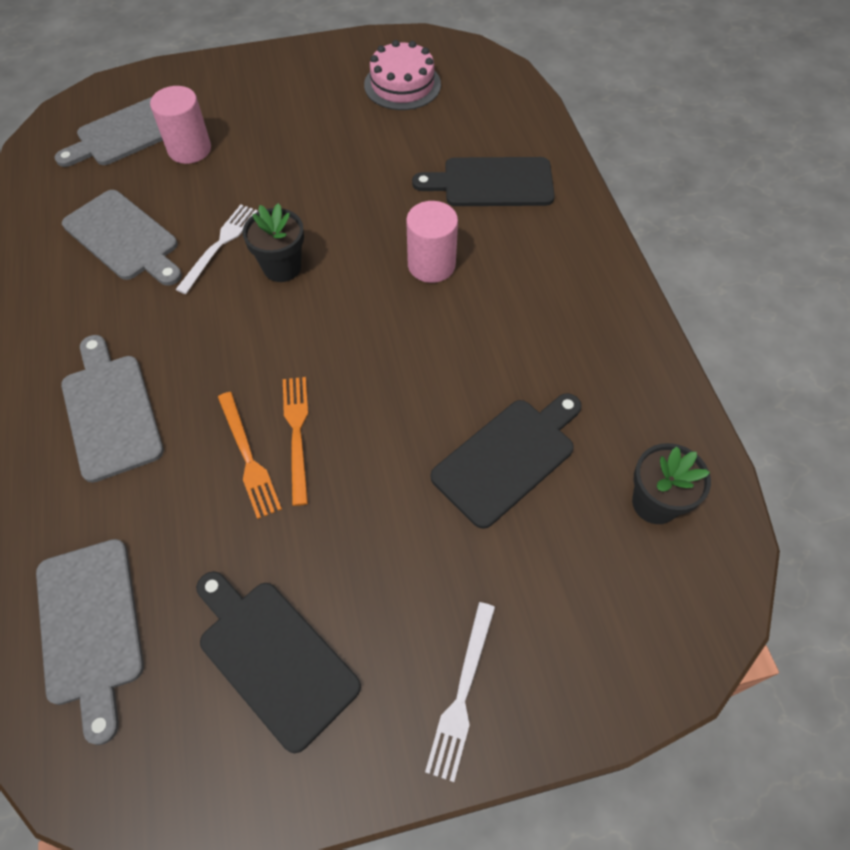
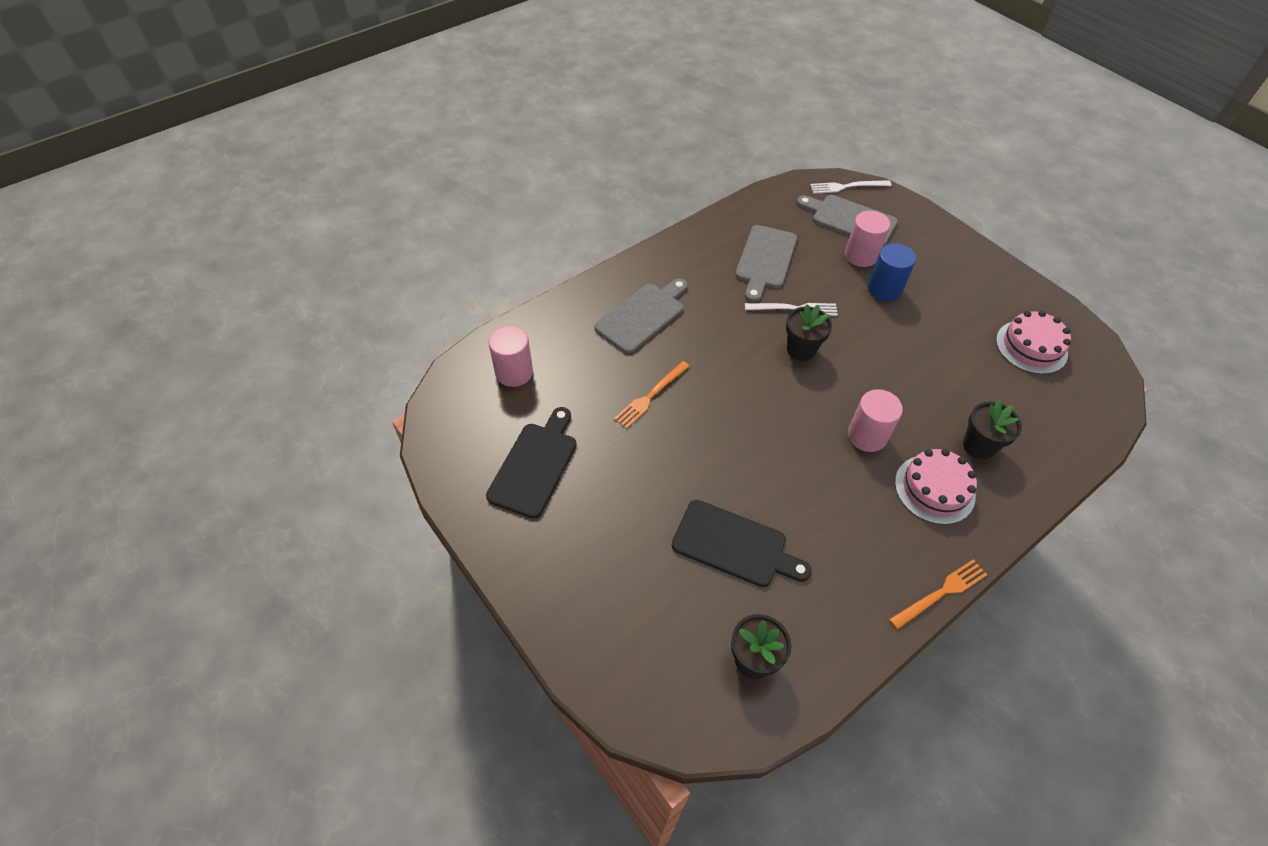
camera: 65 degrees right, 5 degrees down
grey cutting board [36,539,144,745] -> pink cylinder [489,326,533,387]
orange fork [283,377,308,506] -> orange fork moved to [889,559,987,630]
black cutting board [412,157,555,206] -> black flower pot [963,400,1022,459]
white fork [425,602,495,782] -> white fork moved to [810,180,892,194]
none -> blue cylinder [868,243,916,301]
none -> pink cake [895,449,977,525]

